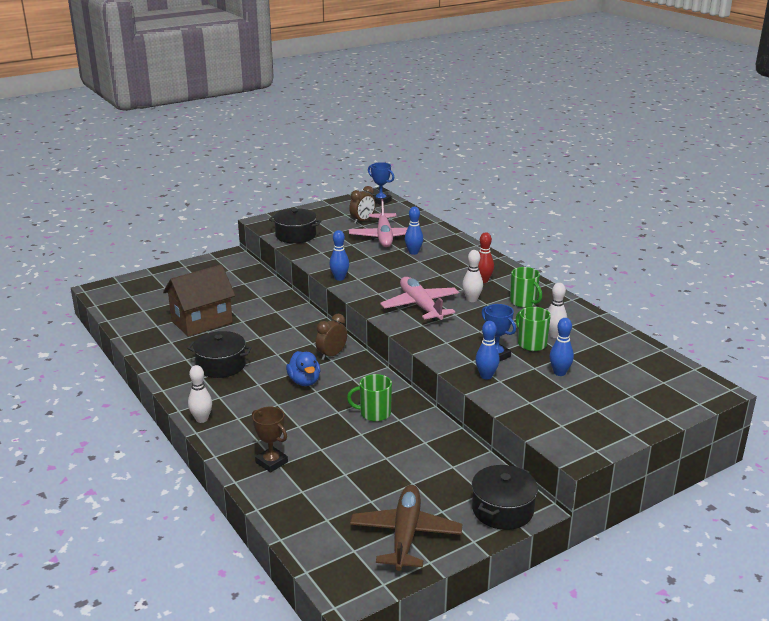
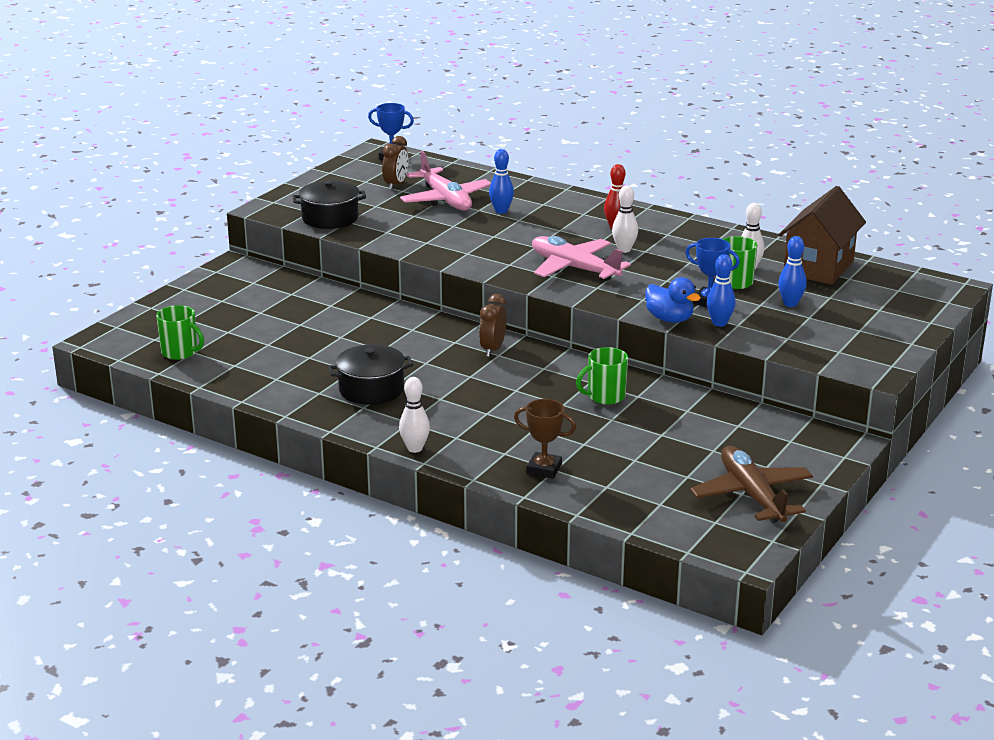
camera: 25 degrees left, 0 degrees up
brown house [163,265,235,337] -> brown house moved to [779,186,866,285]
blue duck [286,351,320,386] -> blue duck moved to [645,277,701,323]
blue bowling pin [329,230,349,281] -> none
black pot [472,465,538,530] -> none
green mug [510,267,542,308] -> green mug moved to [156,305,204,360]

